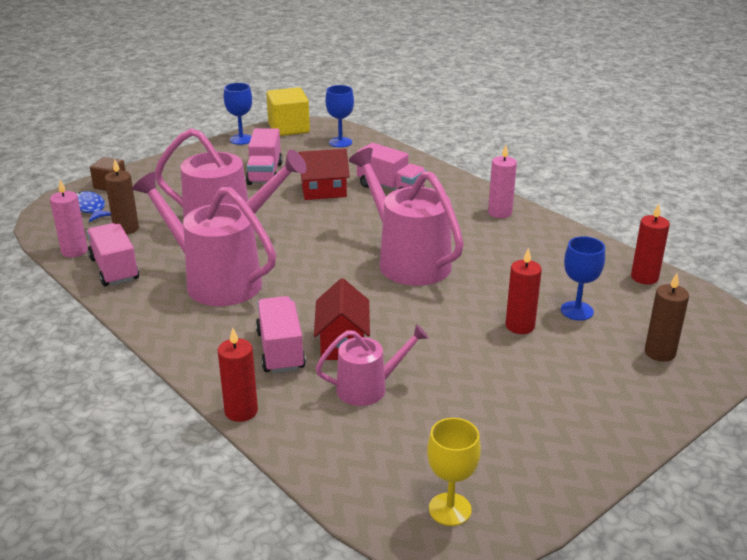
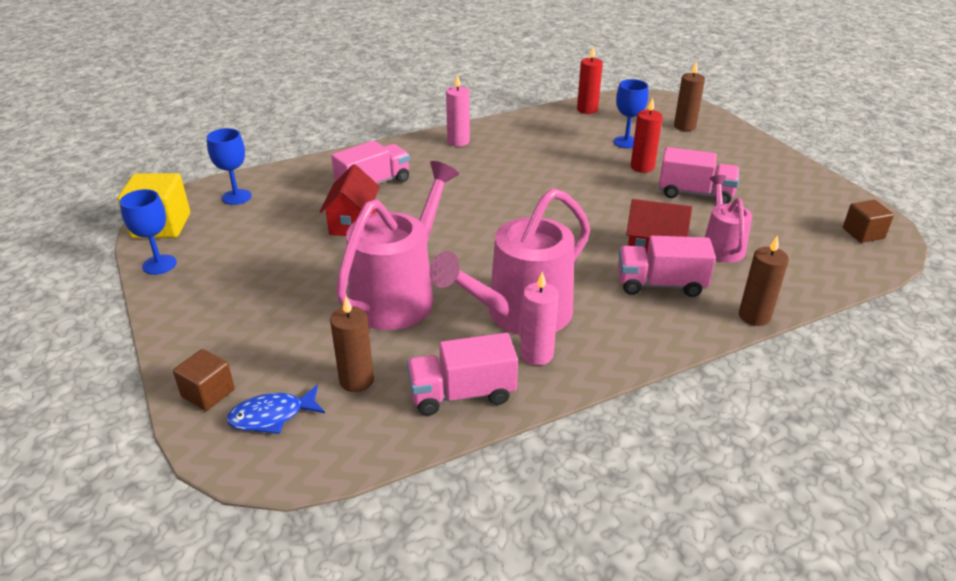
camera: 75 degrees left, 5 degrees up
pink candle [50,180,88,257] -> pink candle moved to [520,272,559,365]
red candle [218,328,258,422] -> brown candle [739,235,789,326]
pink truck [246,128,283,185] -> pink truck moved to [659,147,739,204]
pink watering can [349,148,464,286] -> none
yellow goblet [427,418,481,526] -> brown cube [843,200,894,243]

